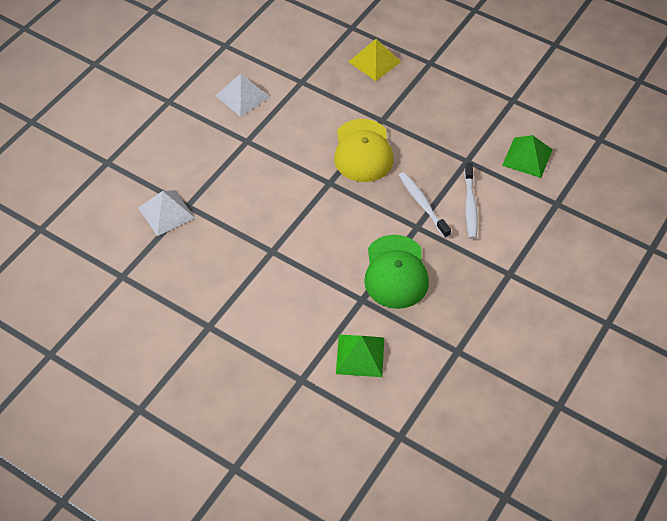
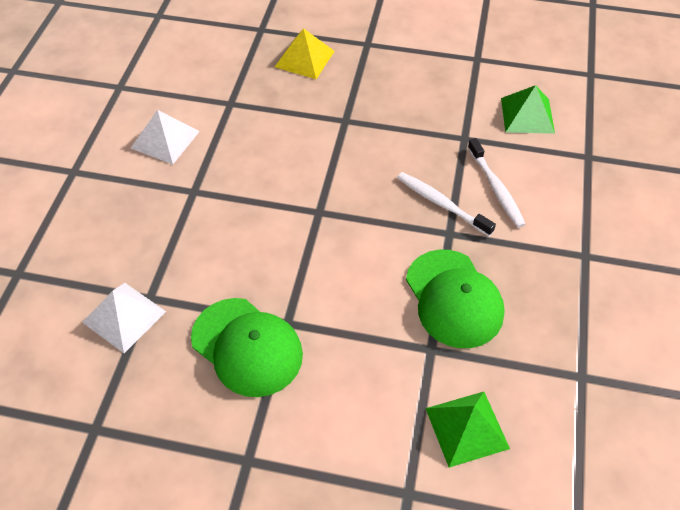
camera: 20 degrees left, 0 degrees up
yellow cap [334,119,394,182] -> none
none -> green cap [191,298,303,397]

